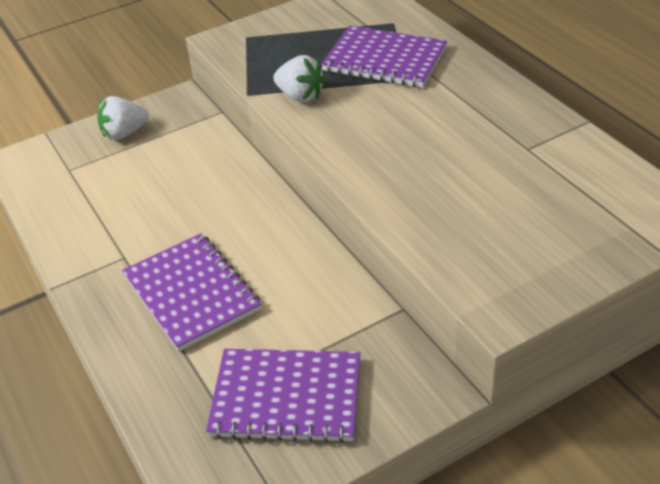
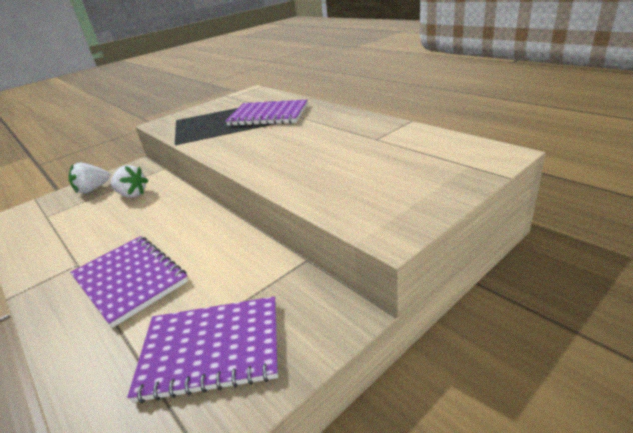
camera: 10 degrees left, 10 degrees down
white strawberry [273,55,326,102] -> white strawberry moved to [111,165,148,198]

